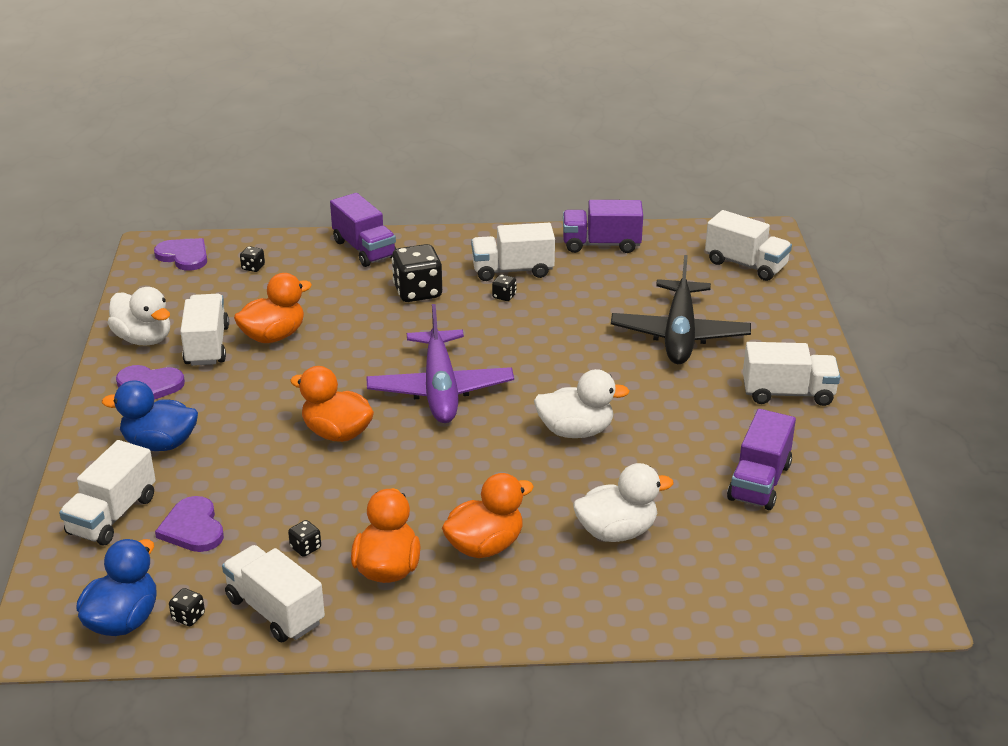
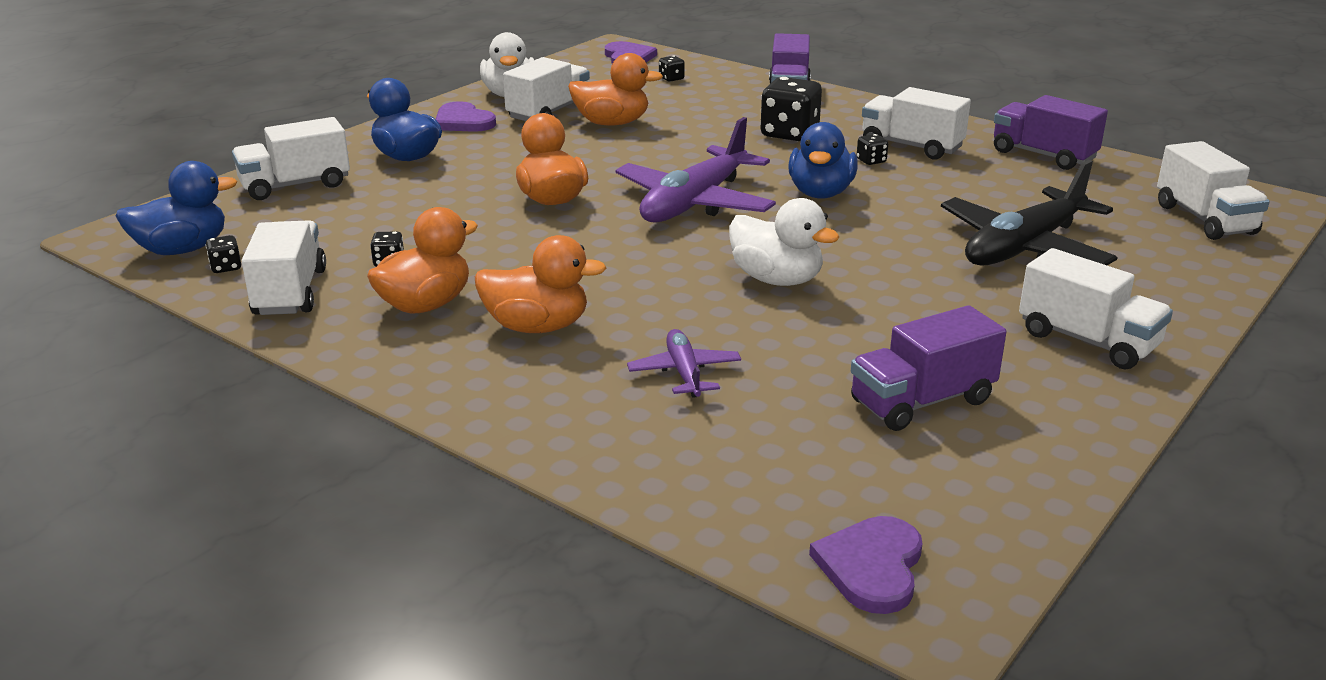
camera: 40 degrees right, 5 degrees down
purple heart [155,496,224,552] -> purple heart moved to [809,516,922,614]
white duck [573,463,673,542] -> purple plane [627,329,741,398]
none -> blue duck [788,122,858,199]

